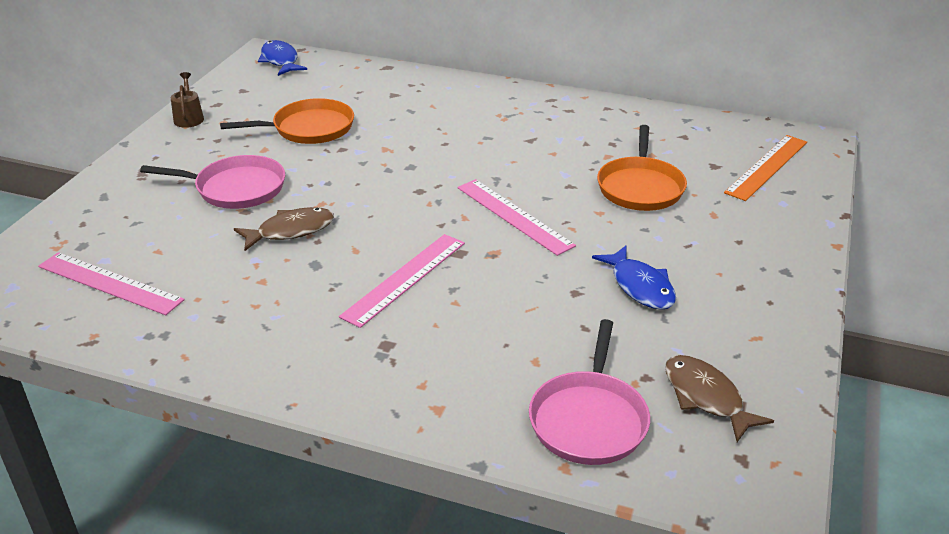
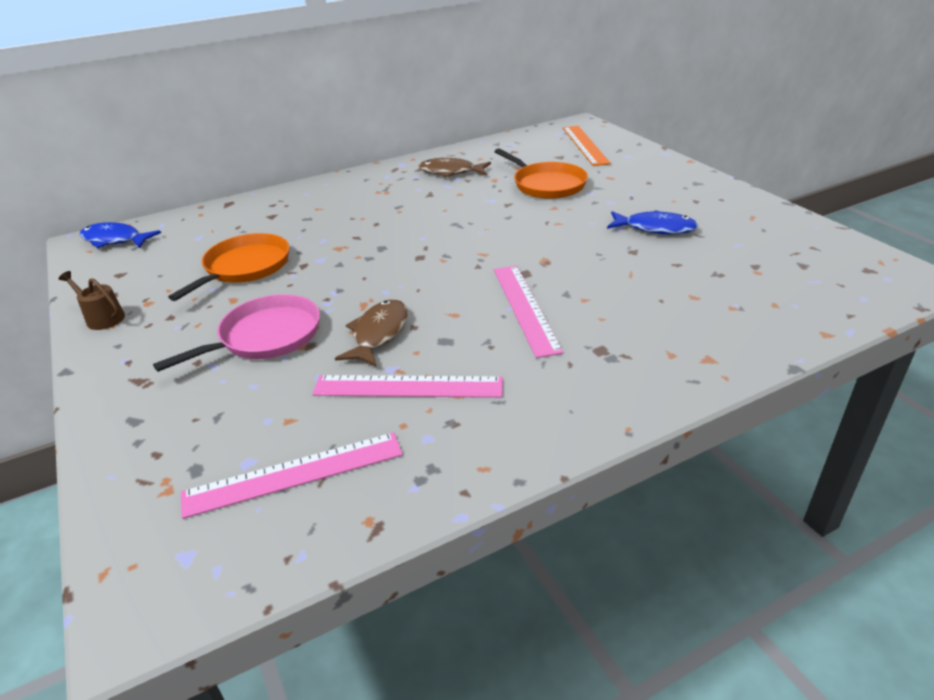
camera: 45 degrees left, 0 degrees up
pink ruler [457,179,576,256] -> pink ruler moved to [312,375,503,398]
pink pan [529,319,650,465] -> none
brown fish [665,355,774,442] -> brown fish moved to [419,158,491,177]

